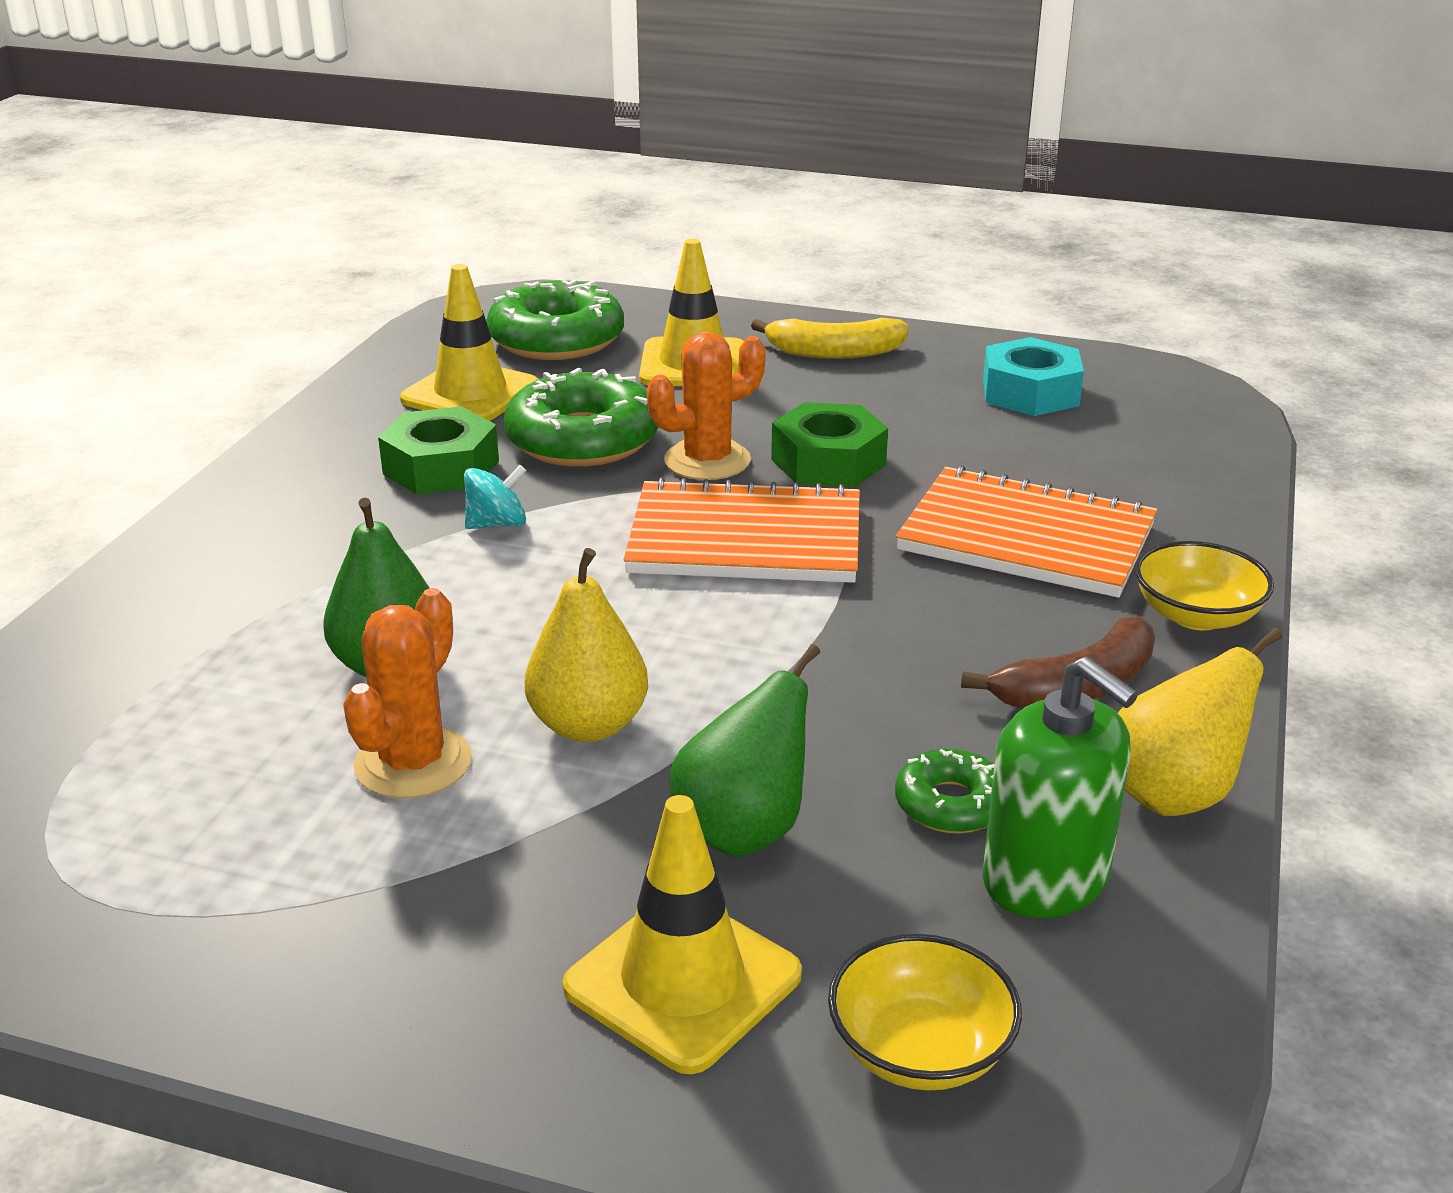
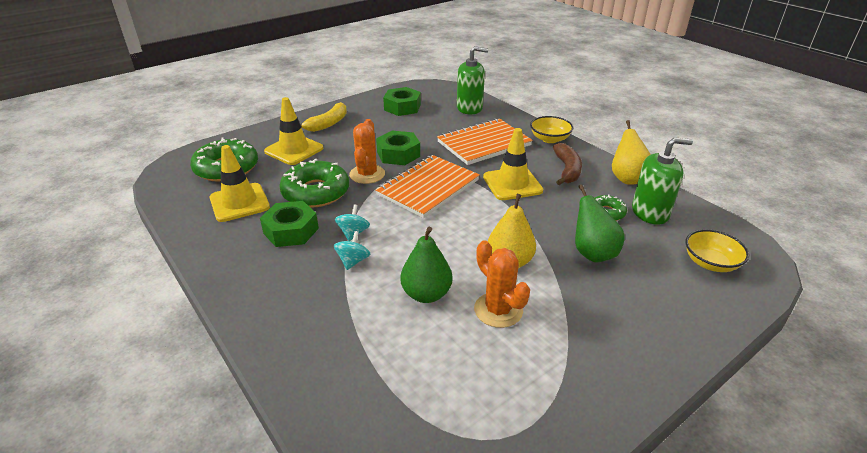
camera: 55 degrees left, 5 degrees up
yellow traffic cone [563,795,802,1074] -> yellow traffic cone moved to [483,128,543,200]
turquoise nut [983,337,1084,416] -> green nut [383,87,421,116]
none -> turquoise spinning top [334,231,370,270]
none -> green soap dispenser [457,46,488,115]

